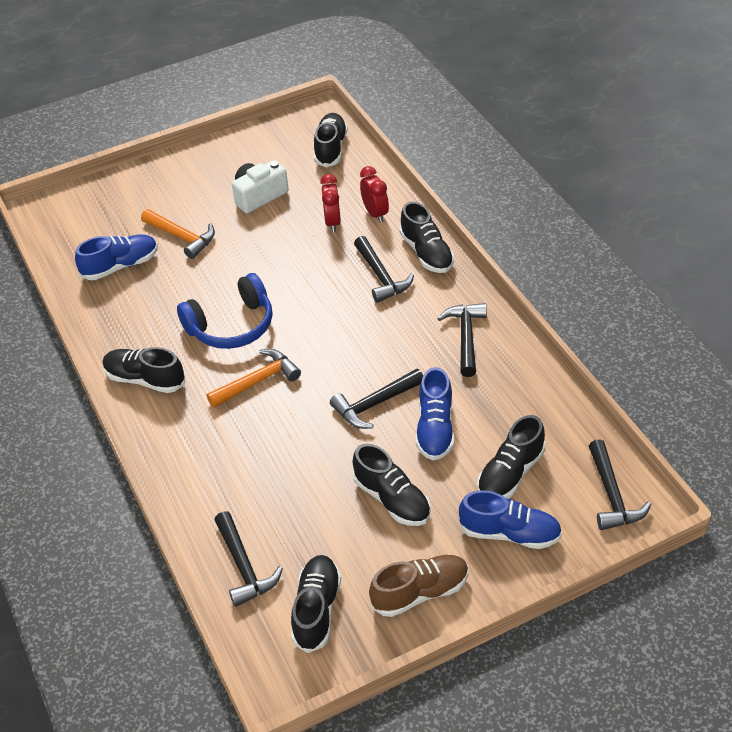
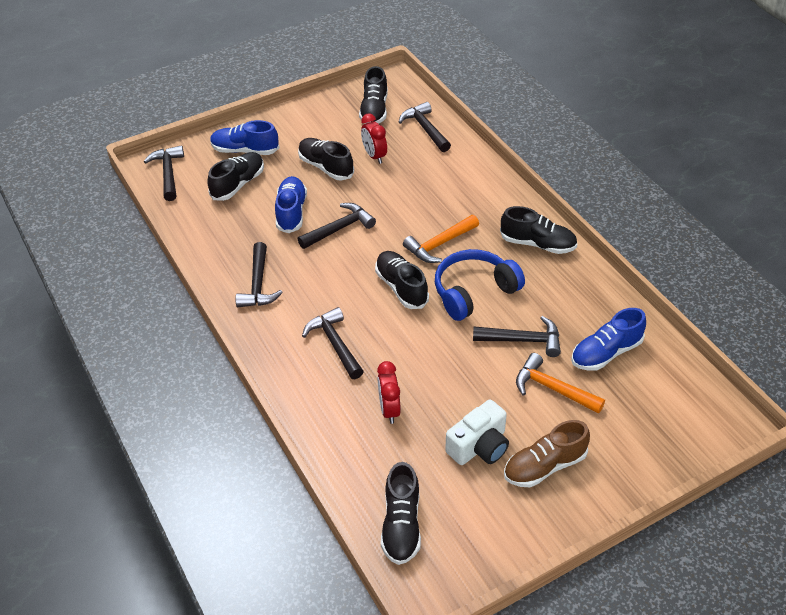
camera: 175 degrees right, 0 degrees up
red clock [360,166,389,223] -> red clock moved to [361,113,387,164]
brown shoe [369,555,469,617] -> brown shoe moved to [504,420,590,487]
black shoe [400,202,454,273] -> black shoe moved to [375,251,429,309]
none -> black hammer [473,316,561,357]

